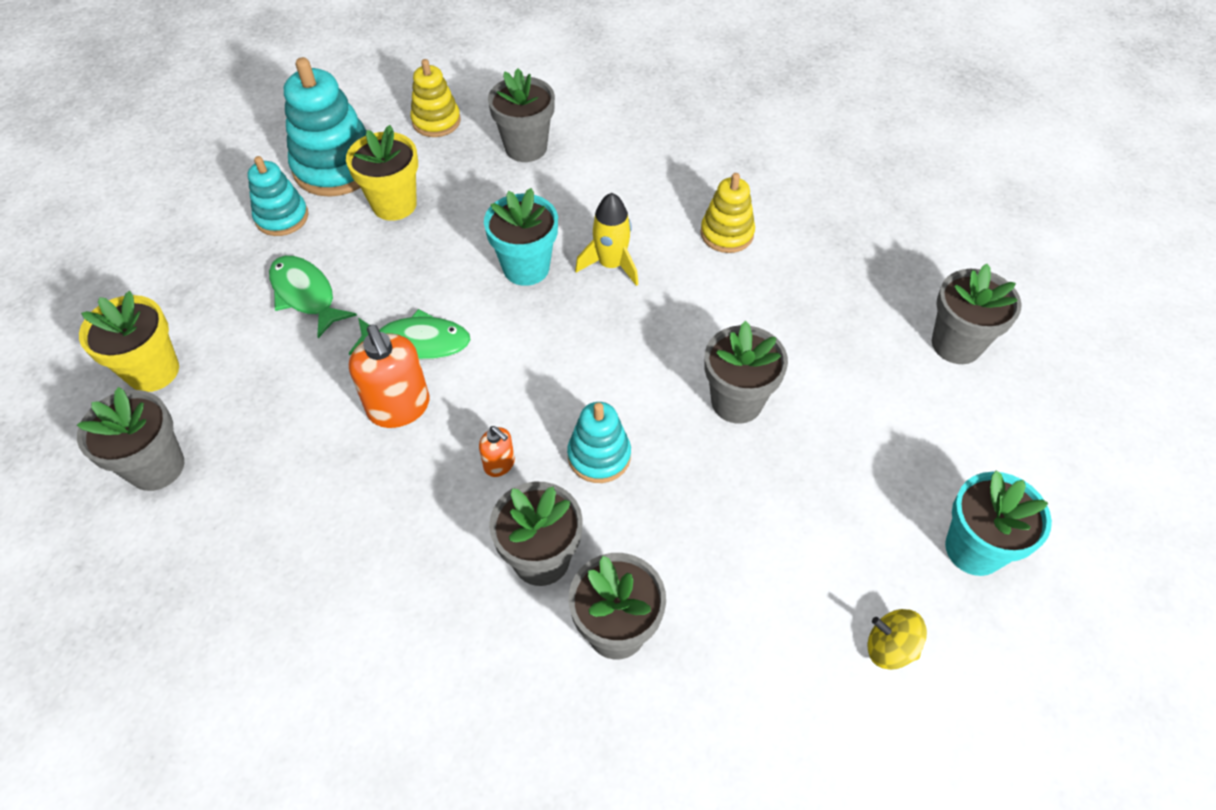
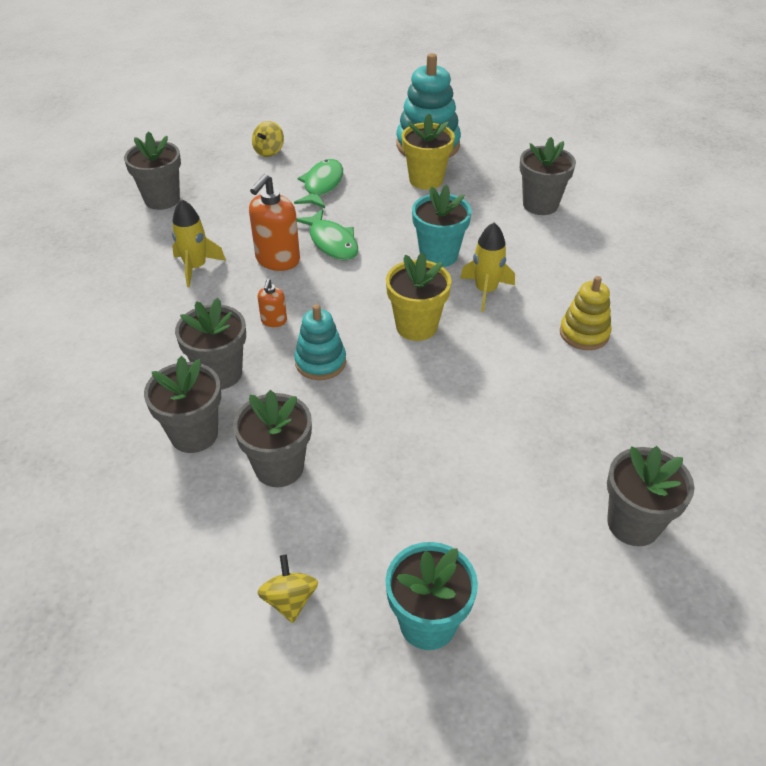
camera: 55 degrees right, 10 degrees down
yellow flower pot [79,291,179,392] -> yellow flower pot moved to [386,253,452,341]
turquoise stacking toy [248,156,309,236] -> none
yellow stacking toy [410,59,461,137] -> none
grey flower pot [705,321,788,424] -> grey flower pot moved to [233,390,312,487]
none -> yellow rocket [172,199,226,287]
none -> yellow spinning top [252,121,284,157]

